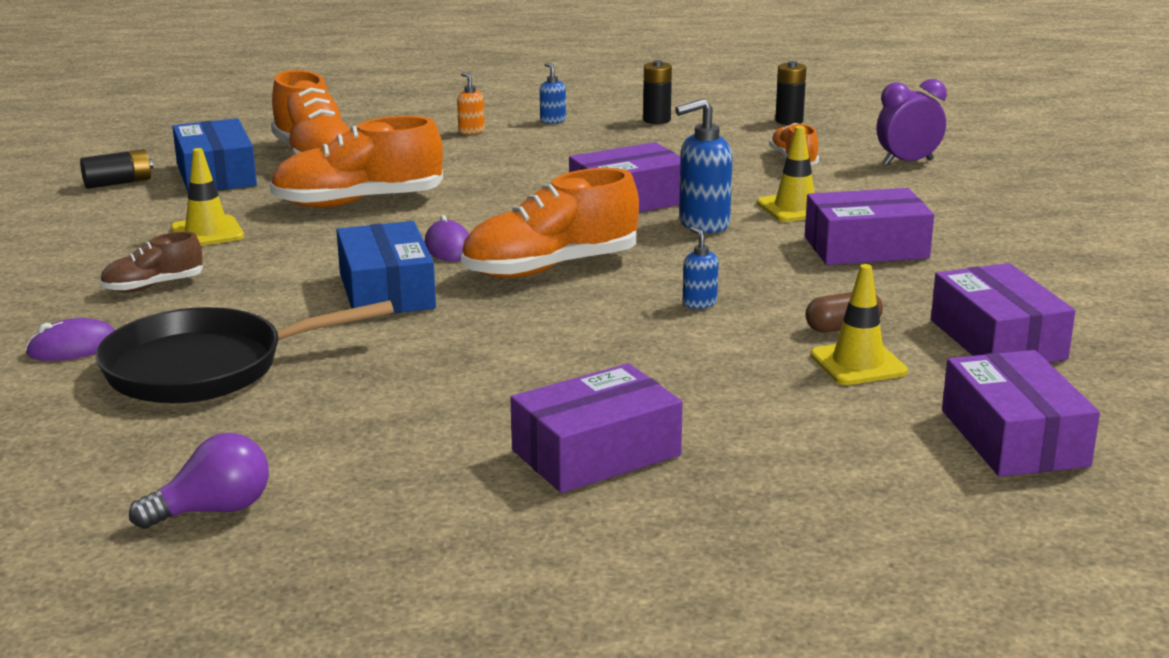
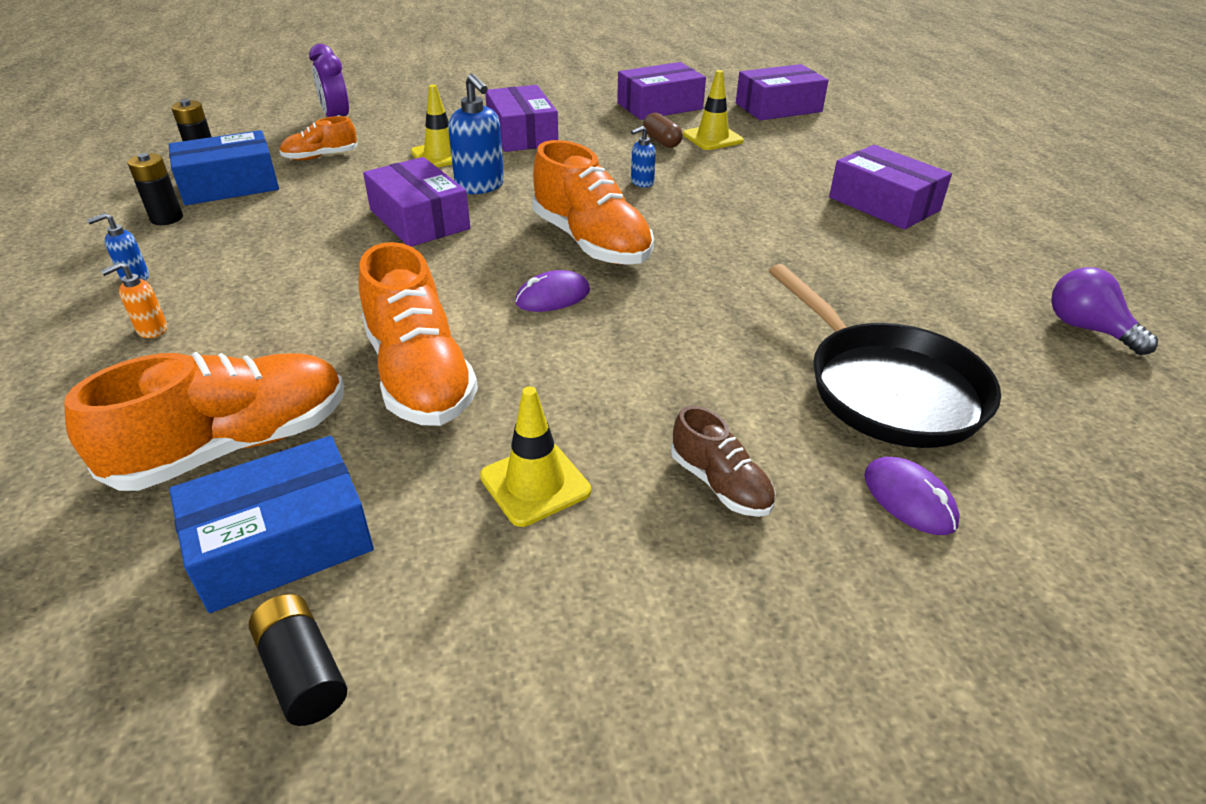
camera: 100 degrees left, 15 degrees up
blue box [336,221,436,314] -> blue box moved to [169,130,279,205]

